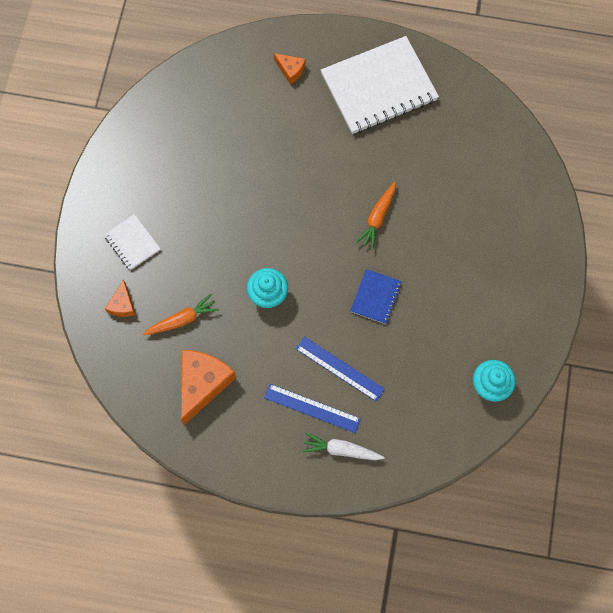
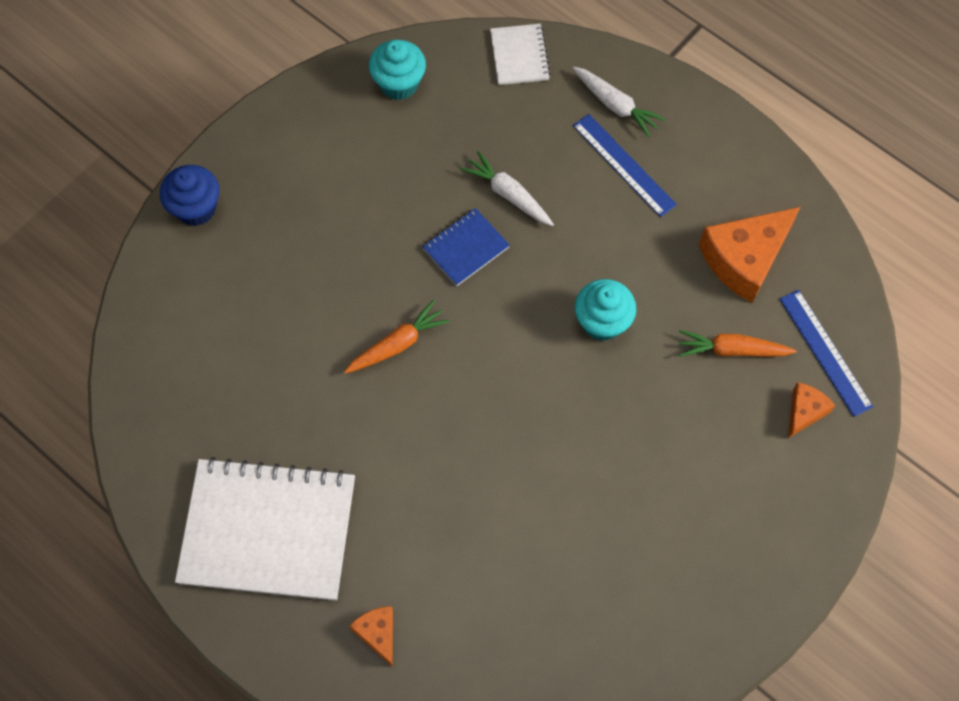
camera: 150 degrees left, 5 degrees down
white notebook [104,214,160,270] -> white notebook moved to [490,24,551,85]
blue ruler [296,337,385,402] -> blue ruler moved to [779,290,873,417]
none -> blue cupcake [160,165,220,226]
none -> white carrot [460,151,554,226]

